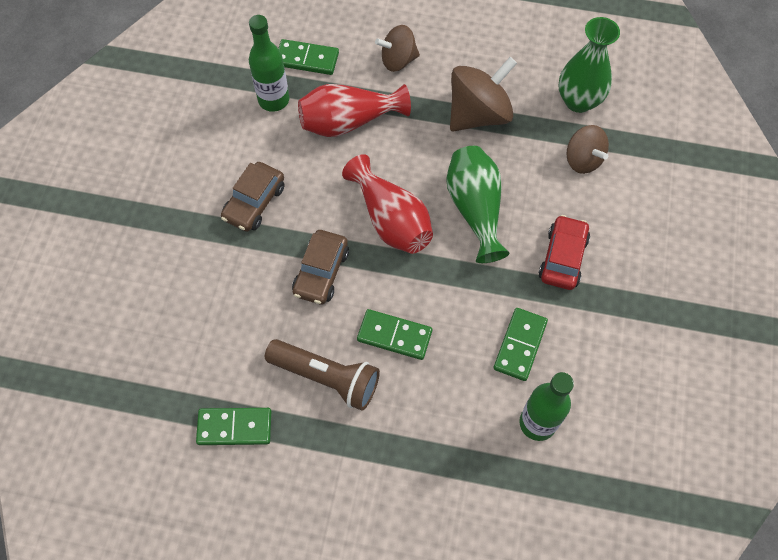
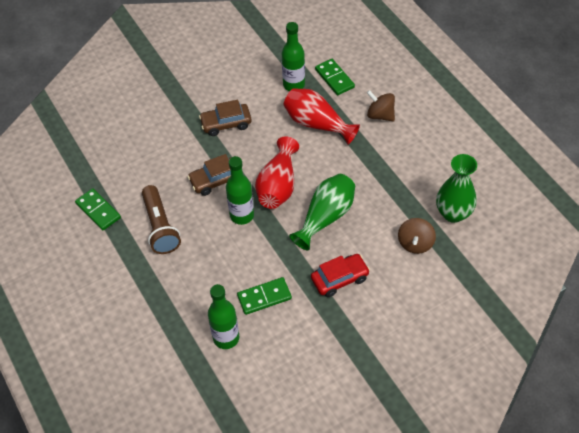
camera: 50 degrees right, 10 degrees down
green domino [357,309,432,360] -> none
brown spinning top [450,57,517,131] -> none
none -> green bottle [226,156,254,225]

